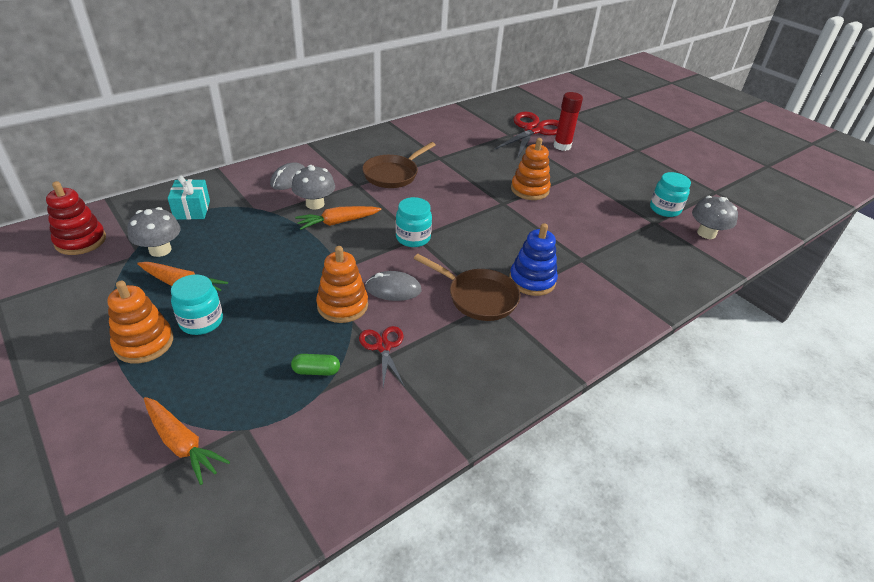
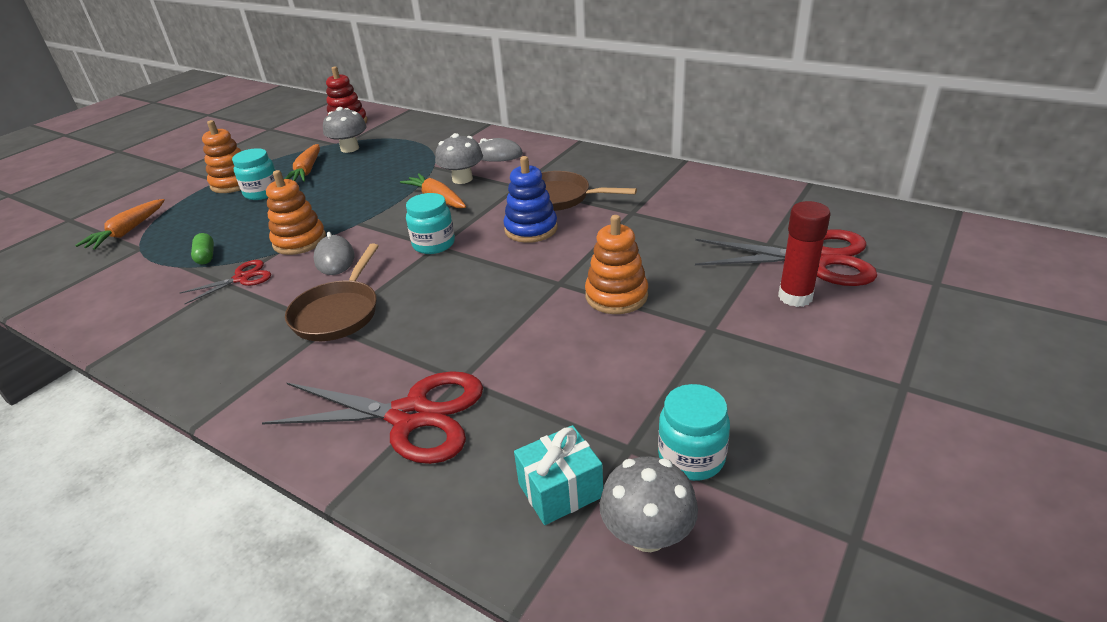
camera: 75 degrees right, 5 degrees down
turquoise gift [168,175,210,220] -> turquoise gift moved to [514,425,603,525]
blue stacking toy [509,223,558,296] -> blue stacking toy moved to [504,156,558,243]
none -> red scissors [262,371,483,464]

